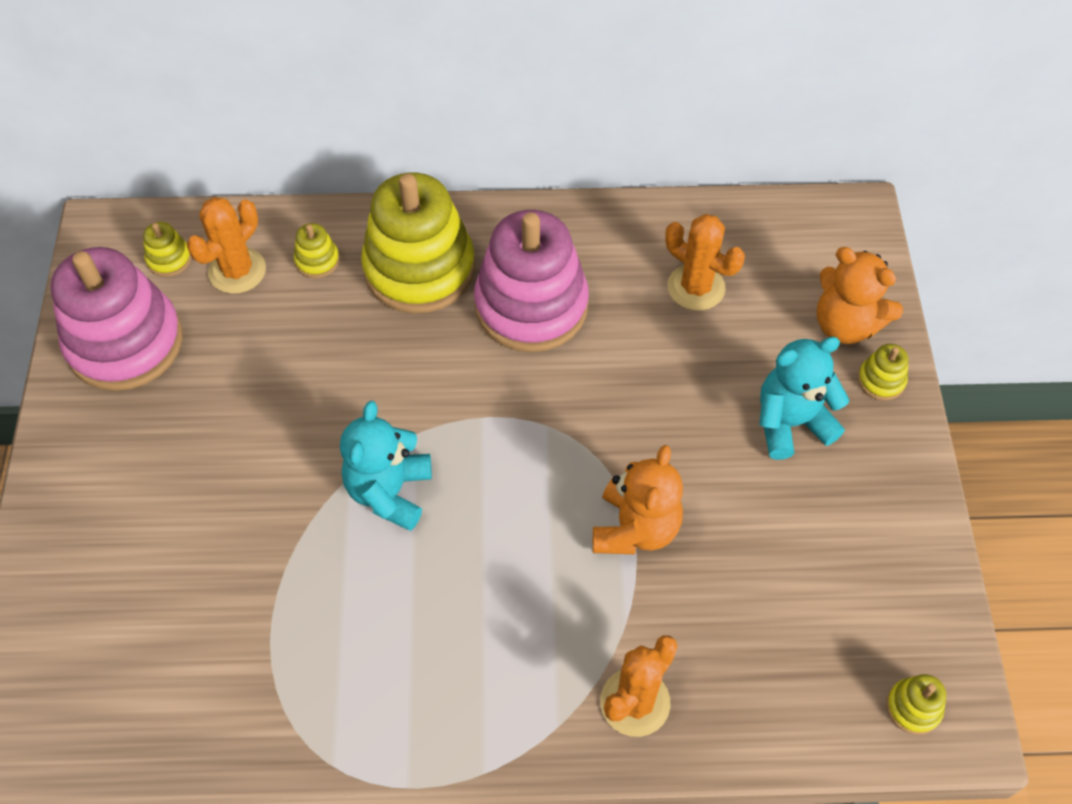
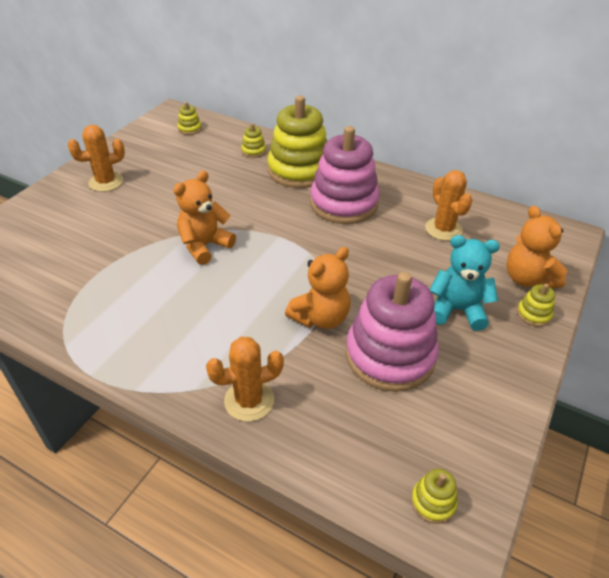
camera: 30 degrees right, 15 degrees down
pink stacking toy [51,247,182,391] -> pink stacking toy moved to [345,272,439,392]
orange cactus [187,197,266,294] -> orange cactus moved to [68,125,125,192]
turquoise teddy bear [340,401,432,531] -> orange teddy bear [173,171,236,265]

